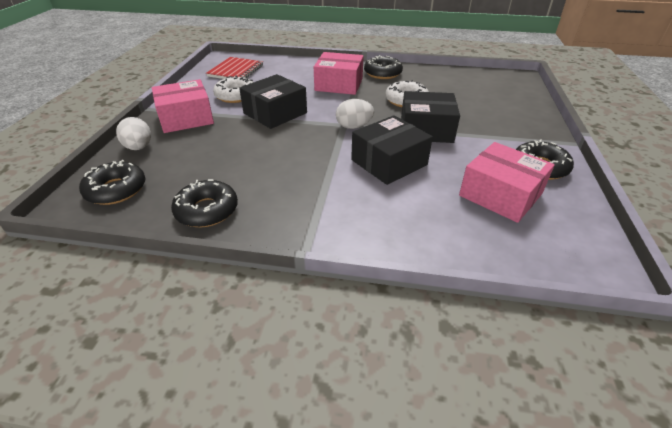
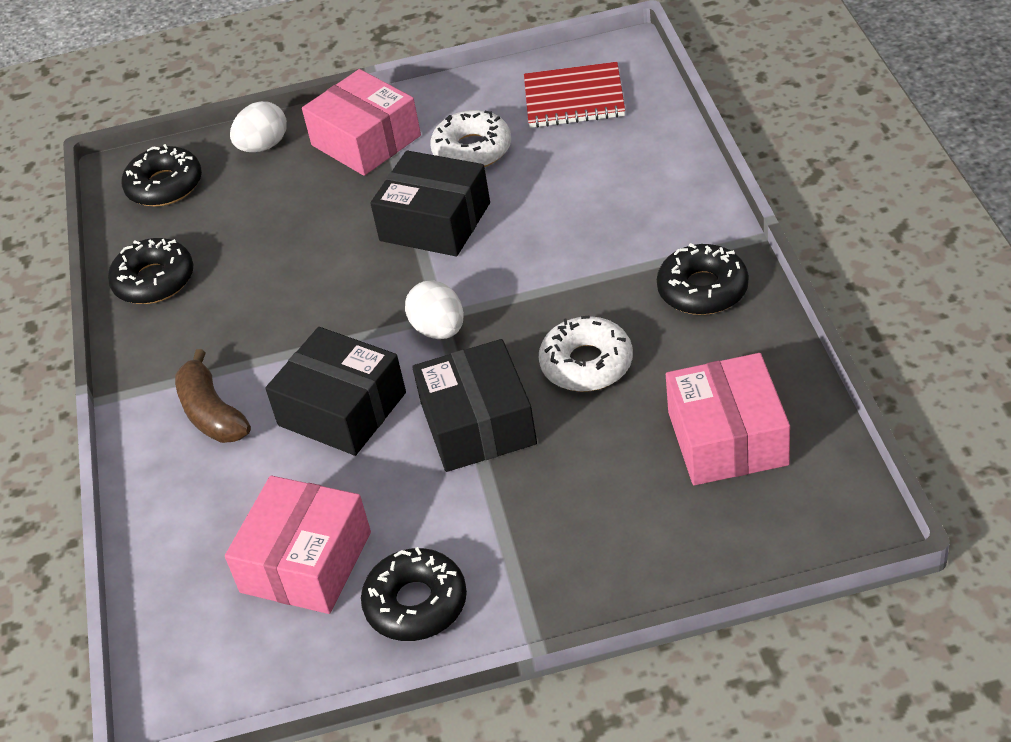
camera: 75 degrees right, 5 degrees up
pink box [314,52,364,95] -> pink box moved to [666,353,790,485]
none -> brown banana [175,349,251,443]

